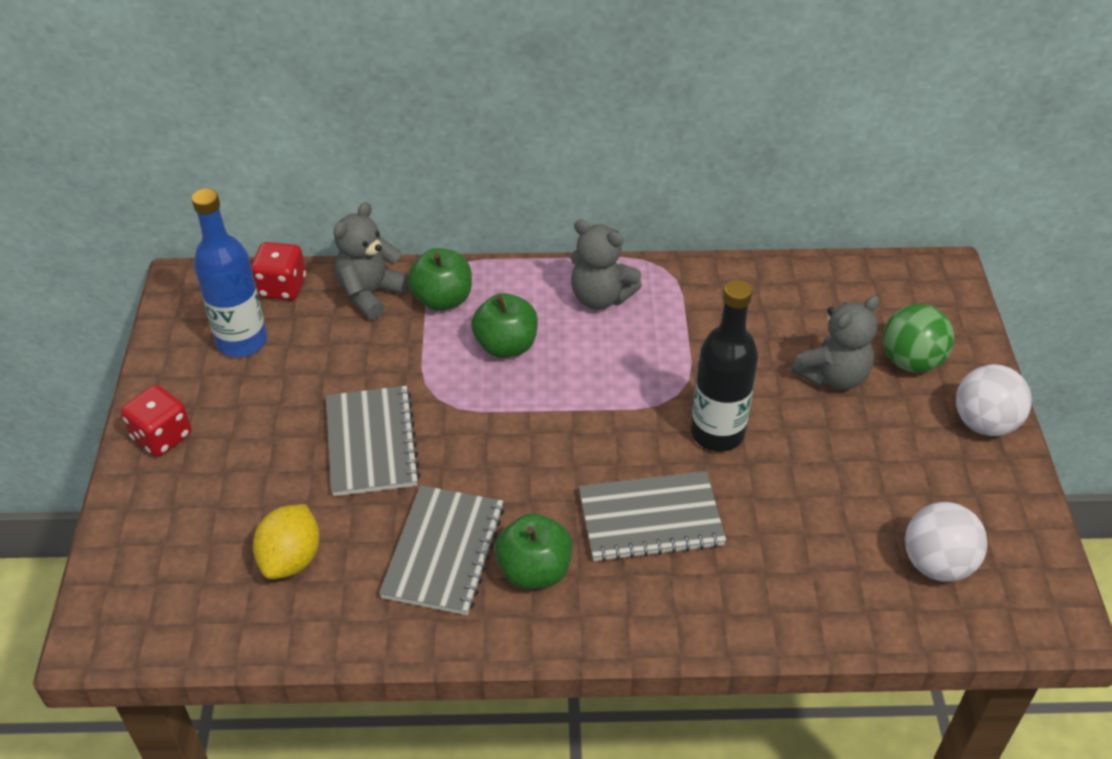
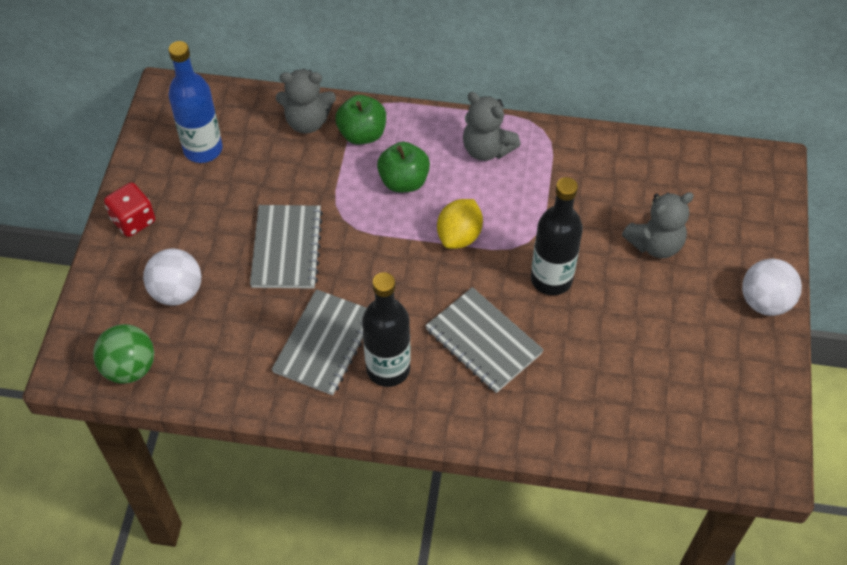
camera: 10 degrees right, 10 degrees up
red dice [251,242,306,300] -> none
yellow lemon [253,504,320,579] -> yellow lemon moved to [437,199,483,249]
grey teddy bear [334,202,409,320] -> grey teddy bear turned 135 degrees counterclockwise [276,69,336,134]
green apple [495,513,572,589] -> black bottle [362,272,411,387]
grey notebook [579,471,726,562] -> grey notebook turned 45 degrees clockwise [425,287,544,393]
green ball [883,304,954,373] -> green ball moved to [93,324,154,384]
white ball [905,502,988,582] -> white ball moved to [143,248,201,305]

